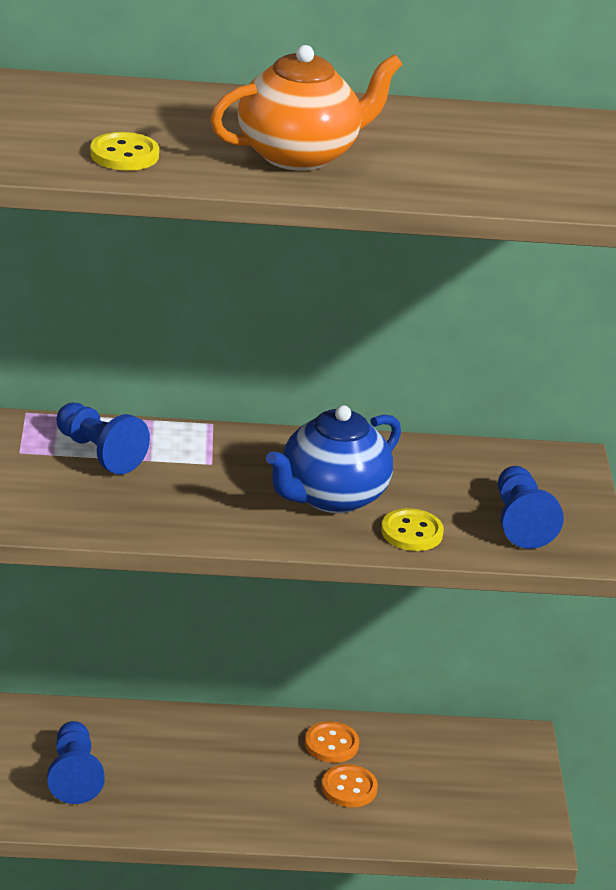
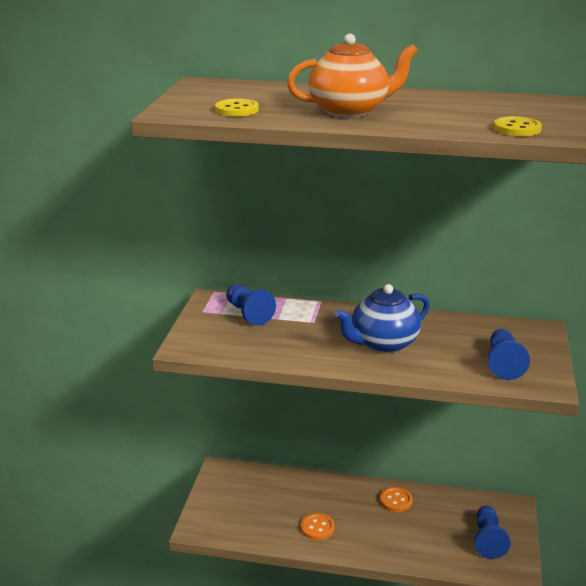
camera: 15 degrees right, 5 degrees down
blue pawn [47,721,105,804] -> blue pawn moved to [474,506,511,559]
orange button [322,764,378,807] -> orange button moved to [301,513,335,540]
yellow button [381,508,444,551] -> yellow button moved to [494,116,542,136]

